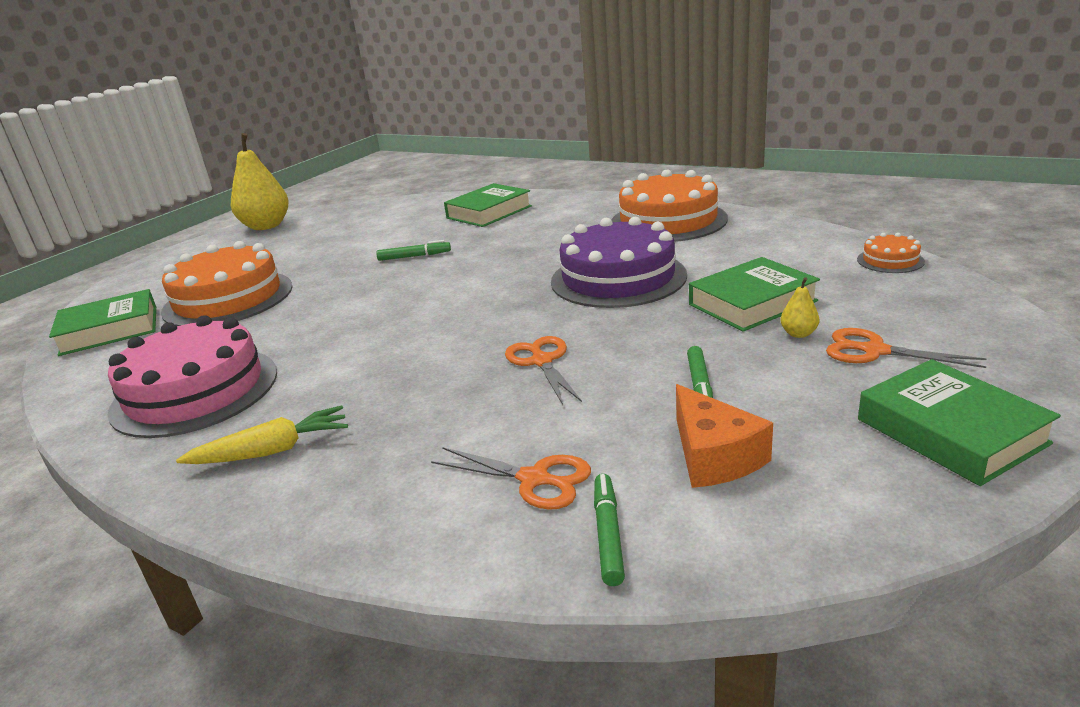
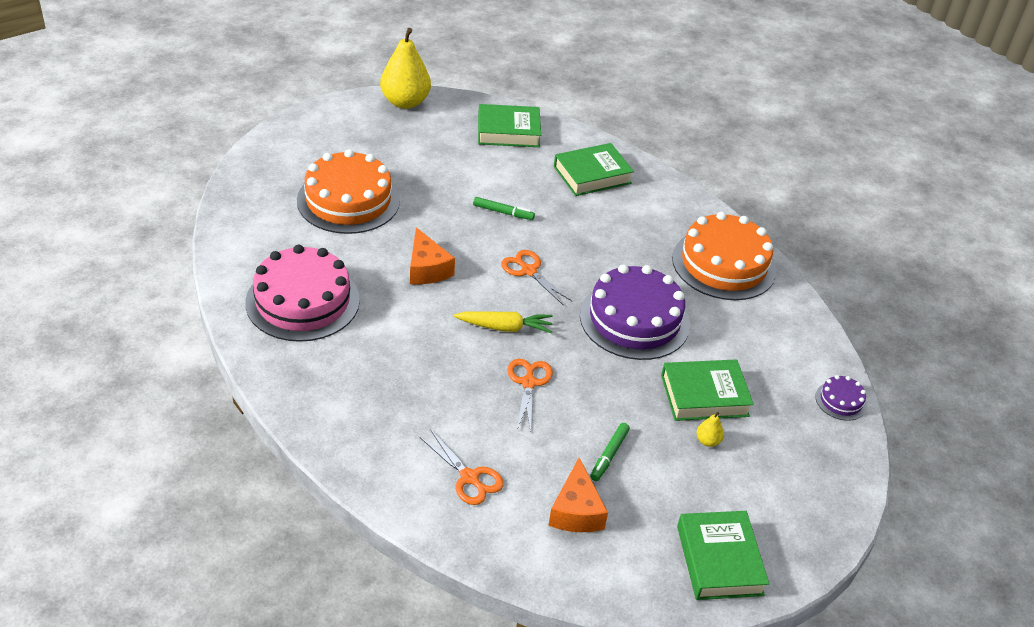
camera: 15 degrees right, 15 degrees up
green book [49,289,156,356] -> green book moved to [478,104,541,147]
yellow carrot [176,405,348,464] -> yellow carrot moved to [454,311,553,333]
green marker [594,474,625,586] -> none
orange scissors [826,328,987,368] -> orange scissors moved to [501,250,572,305]
orange cake [857,233,925,273] -> purple cake [815,375,867,421]
none -> orange cheese [410,227,455,284]

